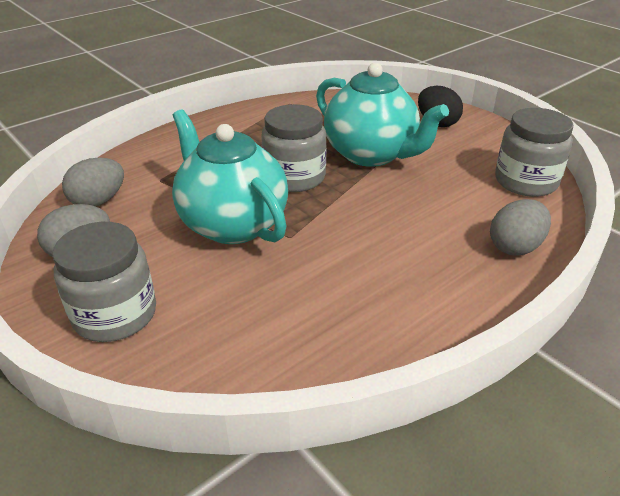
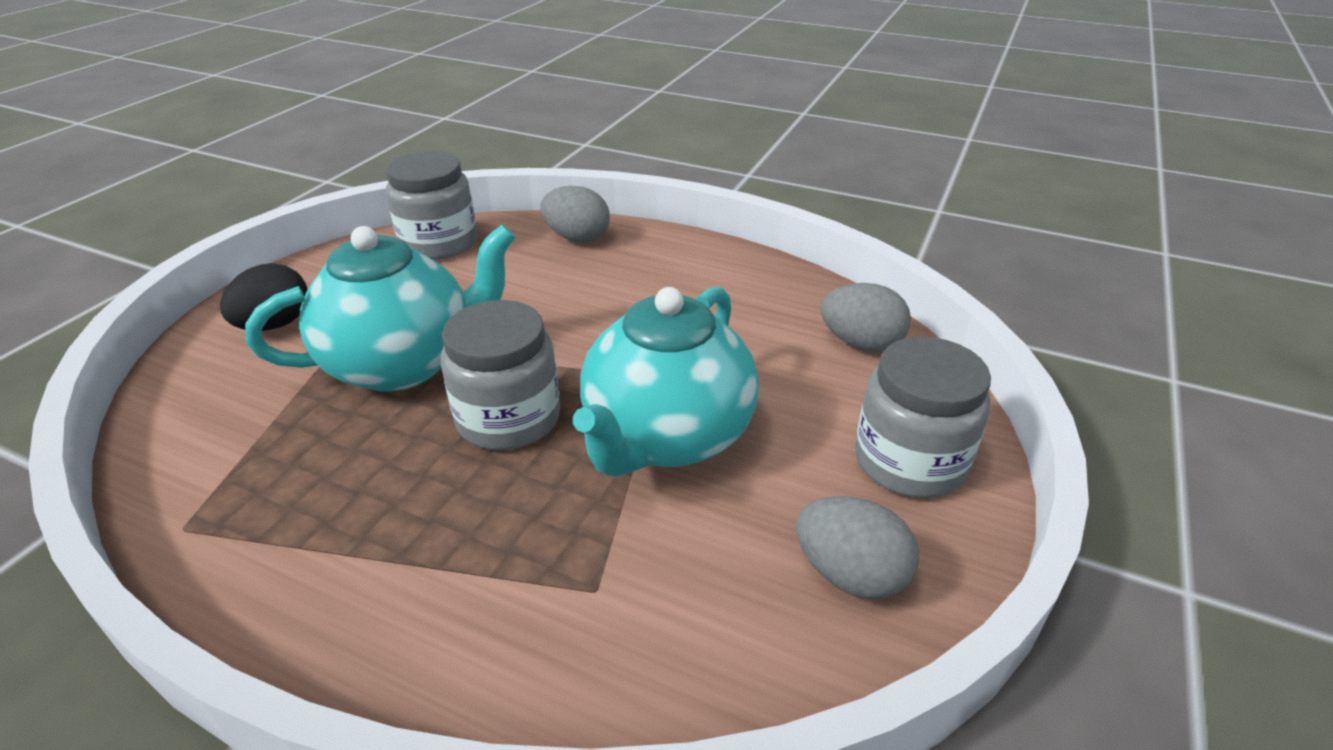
camera: 115 degrees left, 0 degrees up
grey egg [62,158,124,207] -> grey egg moved to [821,283,911,351]
turquoise teapot [316,62,449,167] -> turquoise teapot turned 45 degrees clockwise [245,224,516,392]

